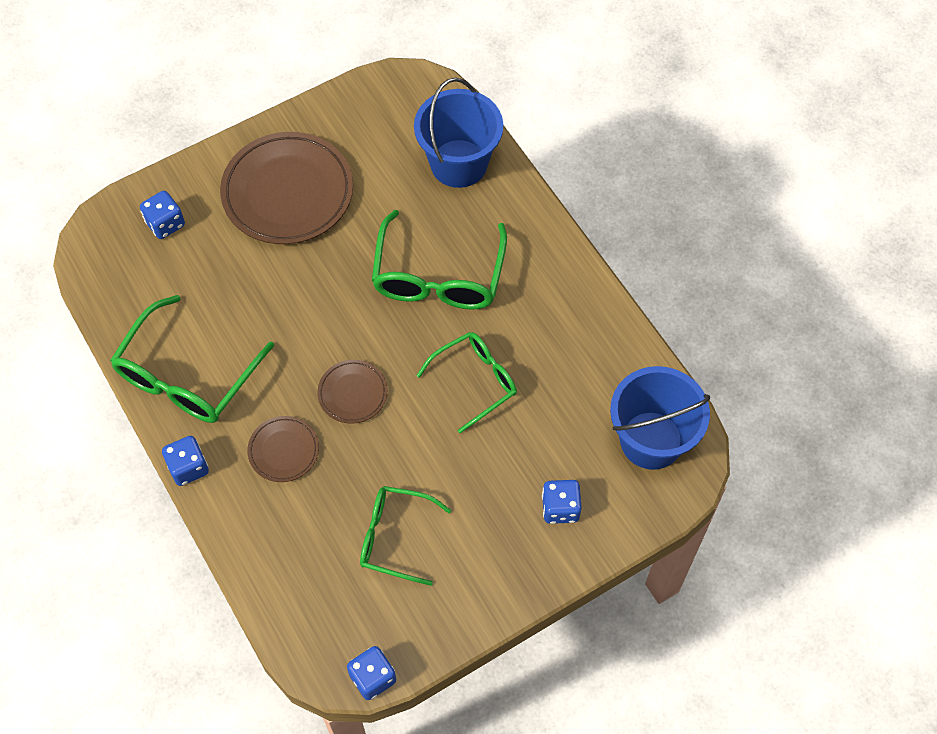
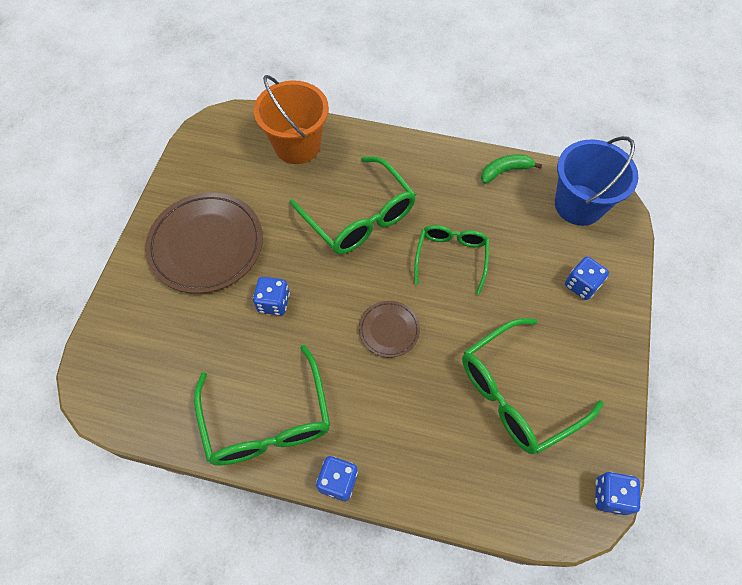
camera: 45 degrees left, 0 degrees up
blue dice [140,191,185,239] -> blue dice moved to [253,277,290,315]
brown plate [247,416,319,482] -> none
green glasses [360,486,451,586] -> green glasses [462,318,604,454], size x1.55
blue bucket [414,78,503,188] -> orange bucket [254,75,329,164]
none -> green banana [481,154,542,184]

